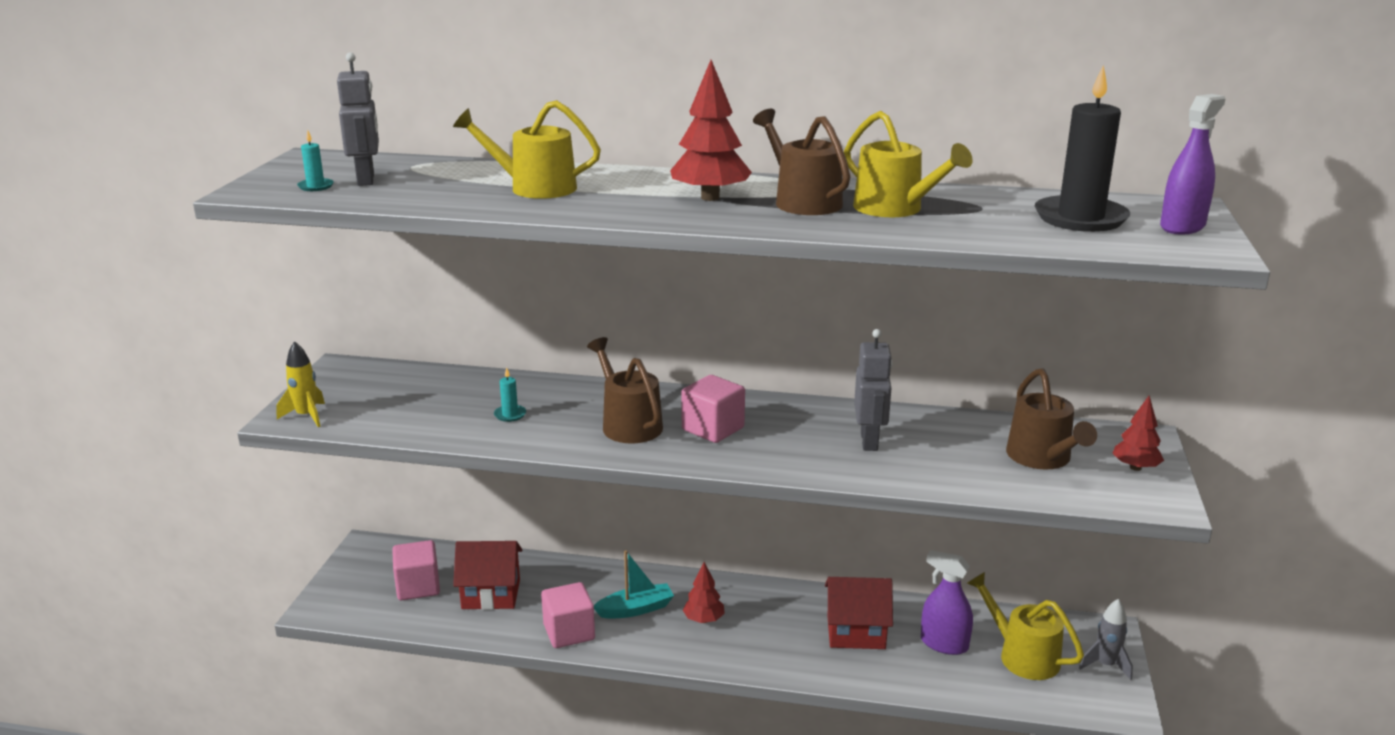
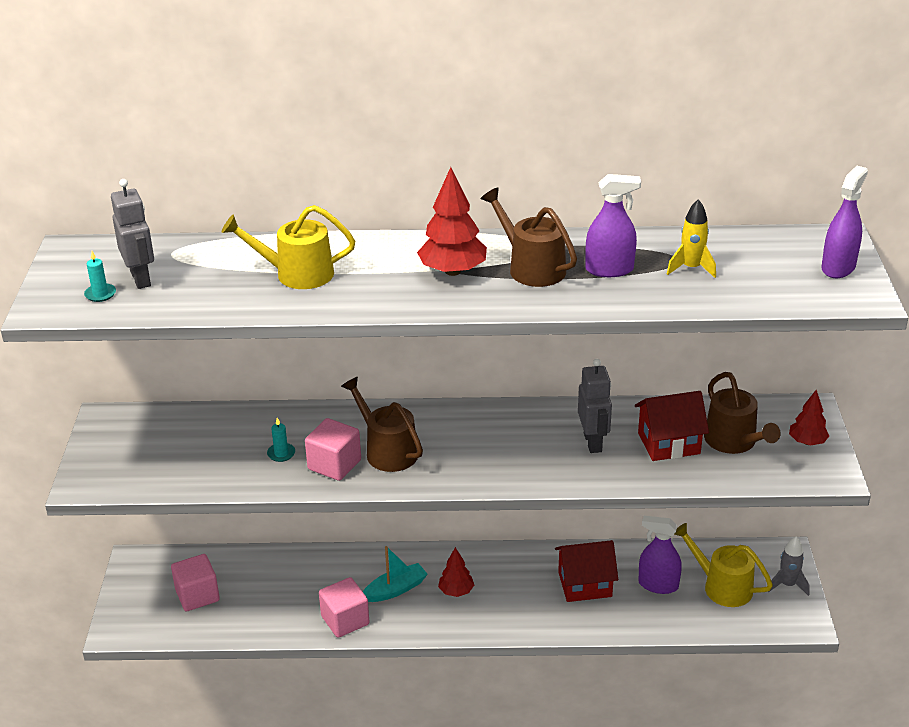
camera: 10 degrees left, 10 degrees up
yellow rocket [276,341,325,427] -> yellow rocket moved to [667,199,716,278]
red house [453,541,522,610] -> red house moved to [635,391,709,461]
pink cube [681,375,745,443] -> pink cube moved to [305,418,361,481]
yellow watering can [844,111,973,217] -> purple spray bottle [585,174,641,277]
black candle [1035,66,1130,232] -> none

